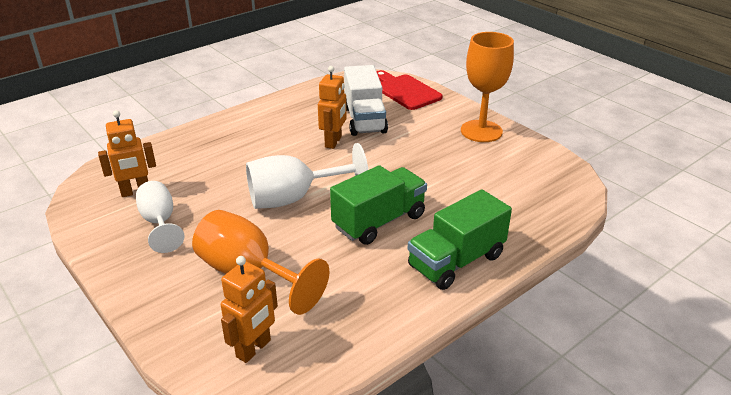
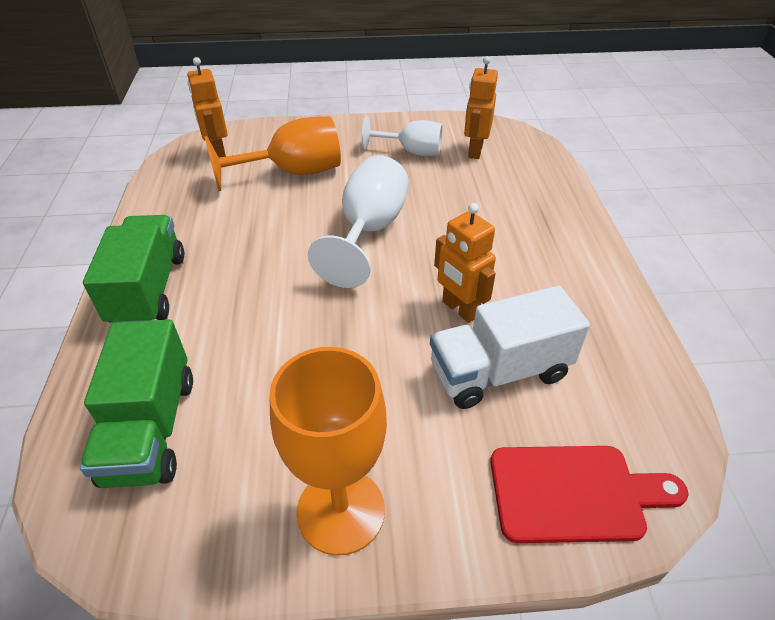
camera: 125 degrees right, 10 degrees up
green truck [330,165,427,245] -> green truck moved to [80,320,193,488]
white truck [344,65,388,136] -> white truck turned 45 degrees counterclockwise [430,286,590,409]

